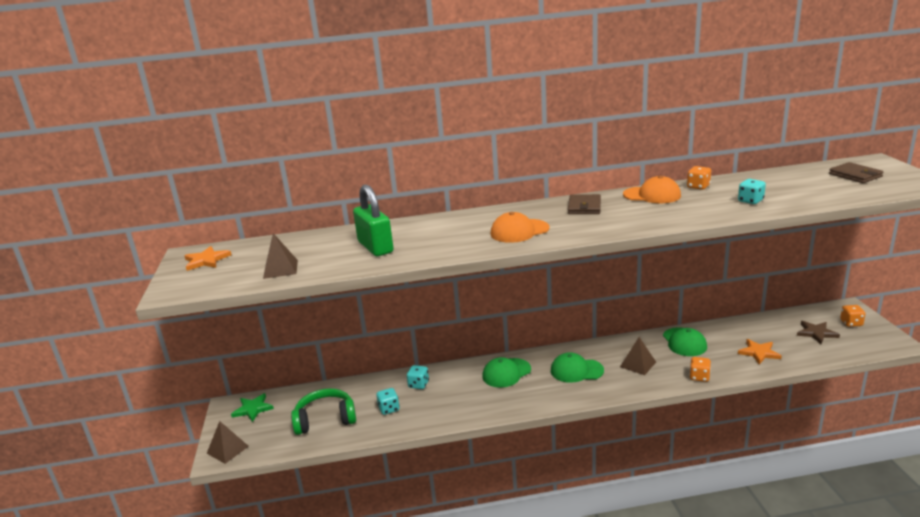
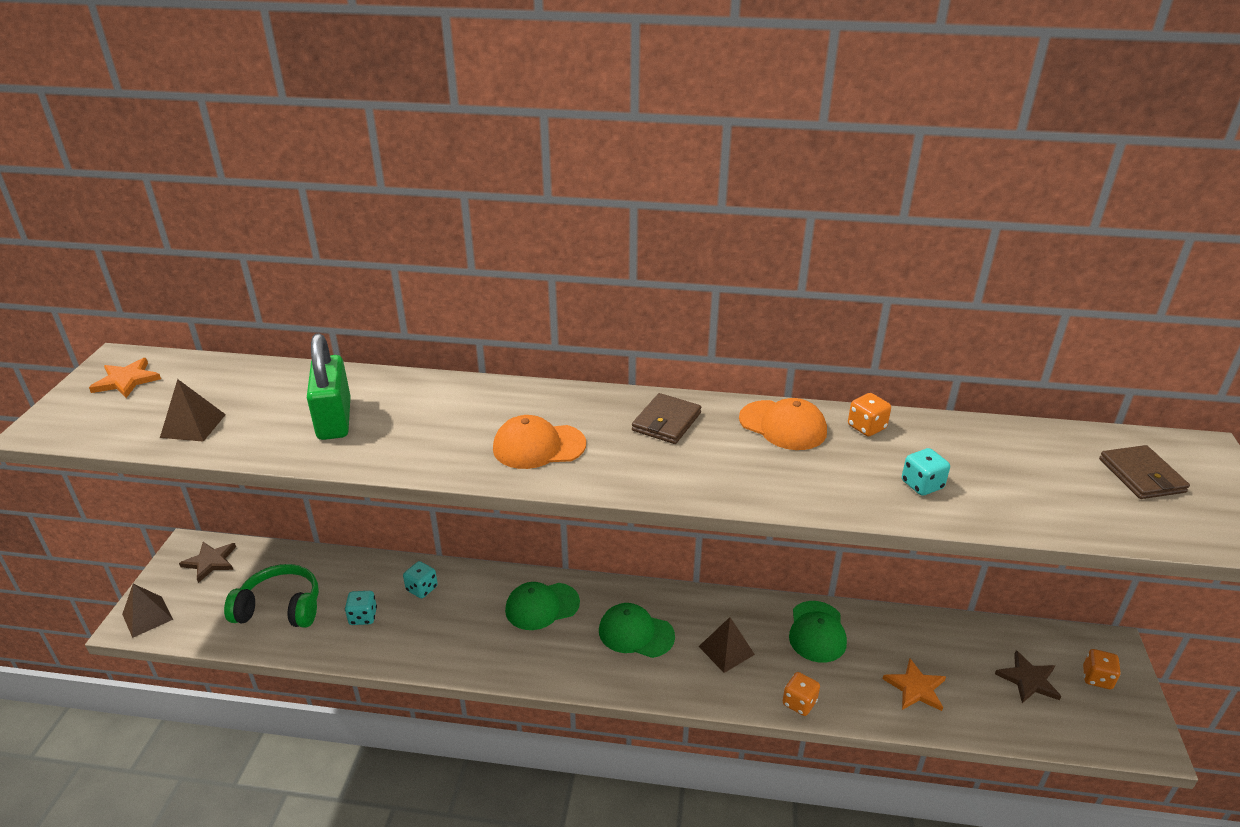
camera: 15 degrees right, 10 degrees up
green star [231,393,274,422] -> brown star [179,542,236,583]

